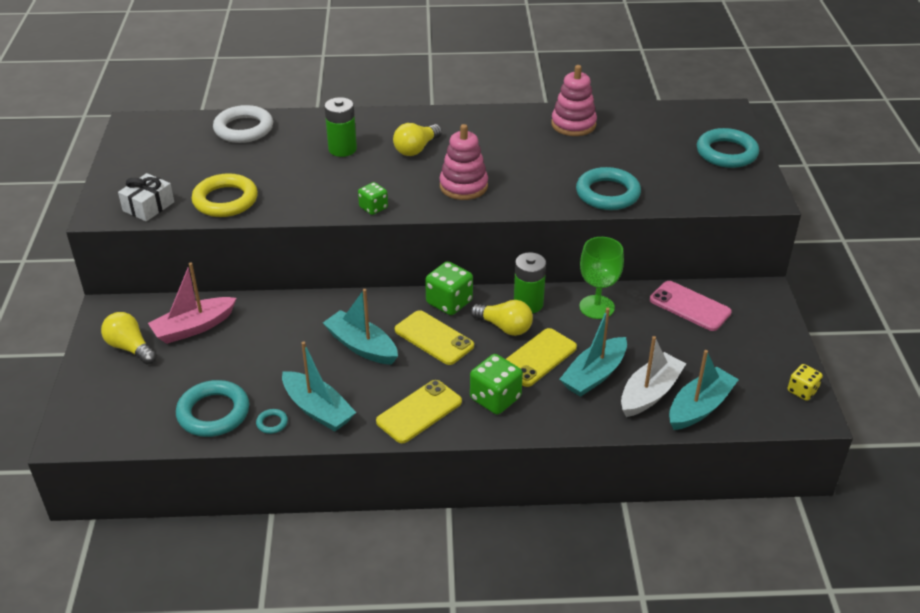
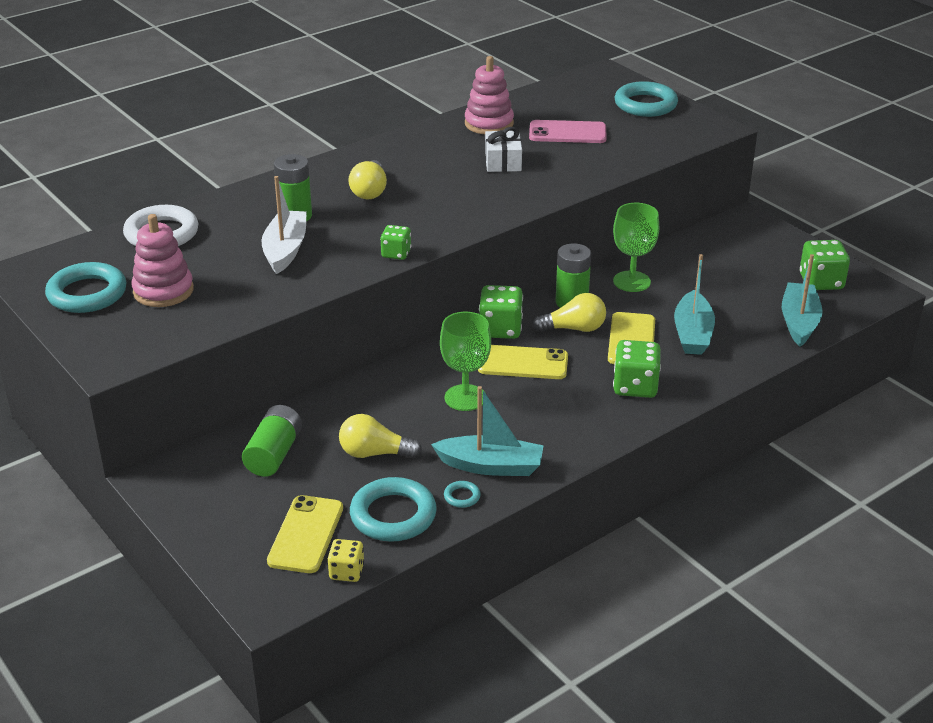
camera: 35 degrees left, 5 degrees down
yellow light bulb [101,312,157,365] -> yellow light bulb moved to [339,414,422,458]
white gift [118,173,174,222] -> white gift moved to [485,127,522,172]
pink boat [148,262,237,344] -> green battery [242,405,302,477]
yellow ring [191,173,258,217] -> none
turquoise boat [323,289,398,365] -> green goblet [440,312,491,411]
yellow phone [376,380,462,443] -> yellow phone moved to [267,495,343,573]
pink stacking toy [439,124,488,200] -> pink stacking toy moved to [131,214,194,307]
turquoise ring [576,167,641,210] -> turquoise ring moved to [45,262,127,313]
white boat [621,336,686,417] -> white boat moved to [262,176,307,274]
pink phone [650,281,732,331] -> pink phone moved to [529,120,607,143]
yellow dice [788,364,823,401] -> yellow dice moved to [328,539,364,582]
none -> green dice [800,240,850,290]

